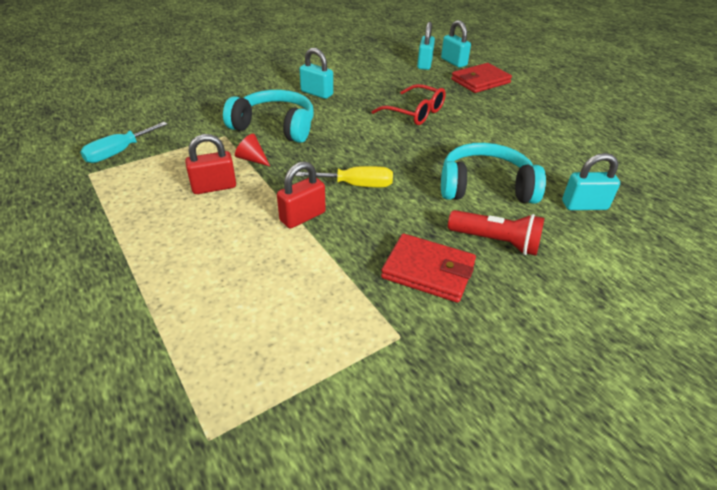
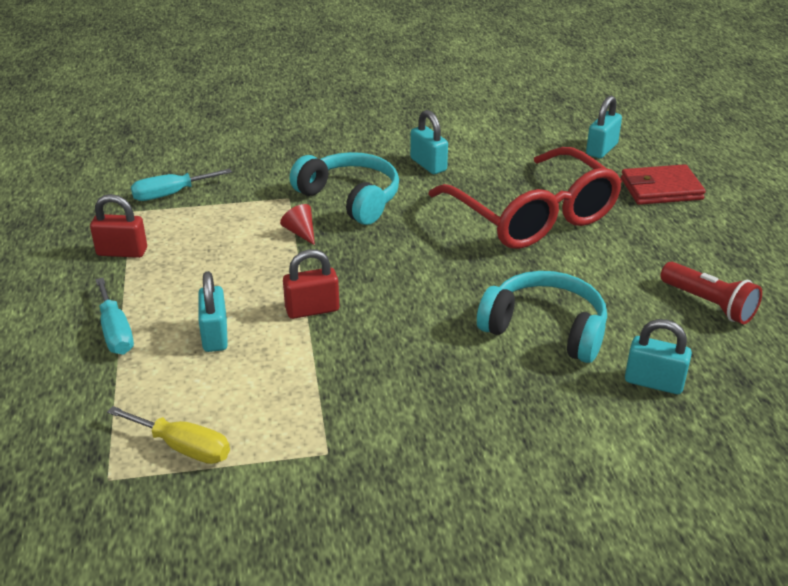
camera: 25 degrees right, 5 degrees down
red padlock [185,134,236,194] -> red padlock moved to [90,194,147,258]
yellow screwdriver [296,166,393,187] -> yellow screwdriver moved to [107,406,230,464]
red glasses [371,84,446,125] -> red glasses [428,147,622,249], size x1.87
red wallet [381,233,476,303] -> none
turquoise padlock [441,20,471,68] -> turquoise padlock moved to [198,271,228,352]
red flashlight [448,210,544,256] -> red flashlight moved to [661,262,762,324]
none -> turquoise screwdriver [95,278,134,354]

